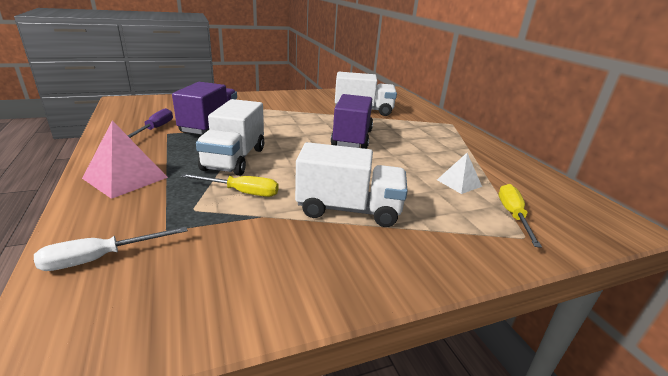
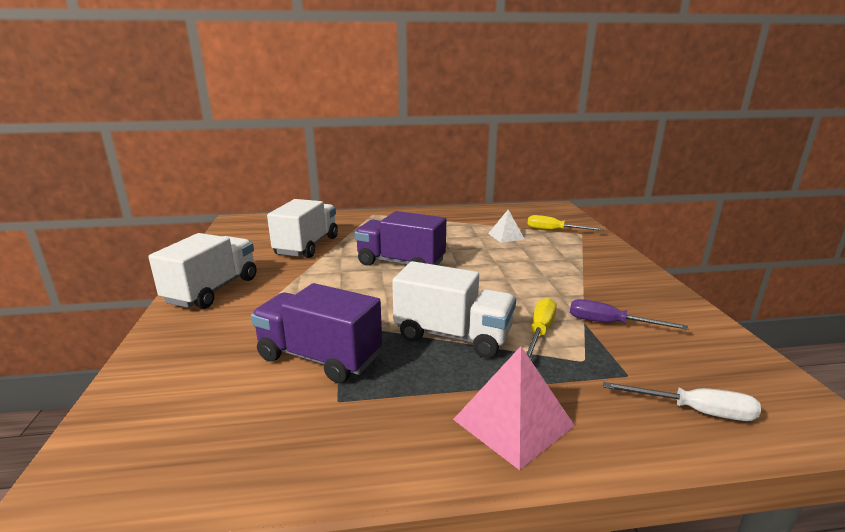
camera: 75 degrees left, 5 degrees down
white screwdriver [34,227,188,271] -> white screwdriver turned 60 degrees counterclockwise [603,382,761,421]
purple screwdriver [128,108,173,138] -> purple screwdriver moved to [570,299,688,330]
white truck [295,142,408,227] -> white truck moved to [148,233,256,309]

